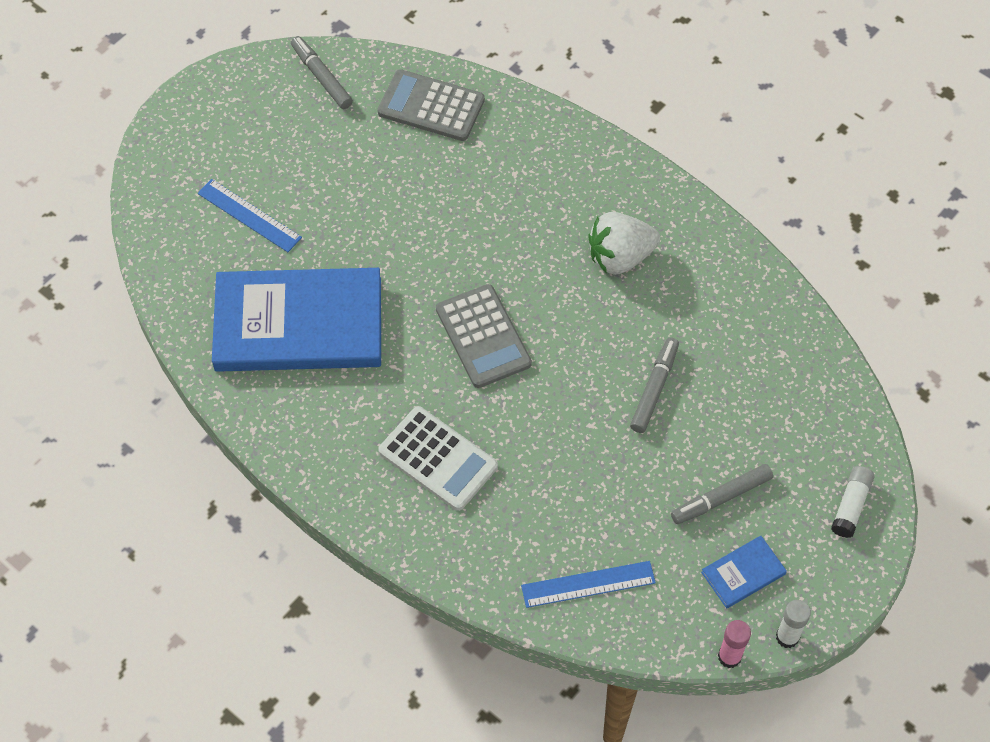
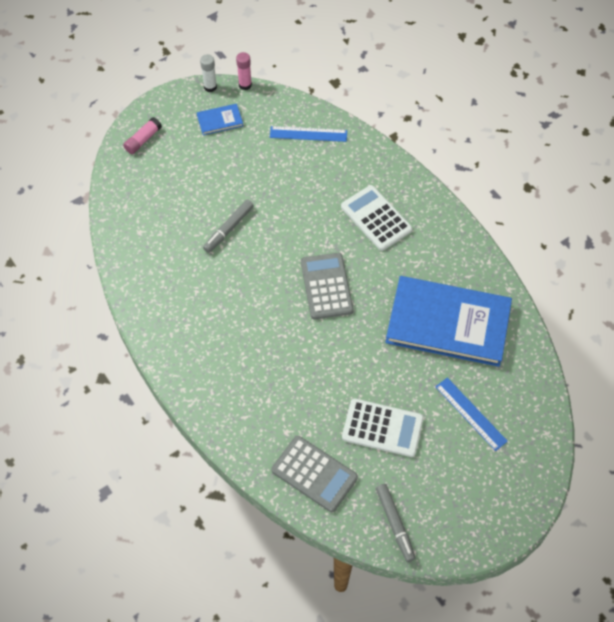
camera: 165 degrees left, 0 degrees up
white strawberry [588,212,660,275] -> none
grey marker [671,464,773,524] -> none
white glue stick [831,466,875,538] -> pink glue stick [123,117,162,154]
none -> white calculator [342,399,424,457]

